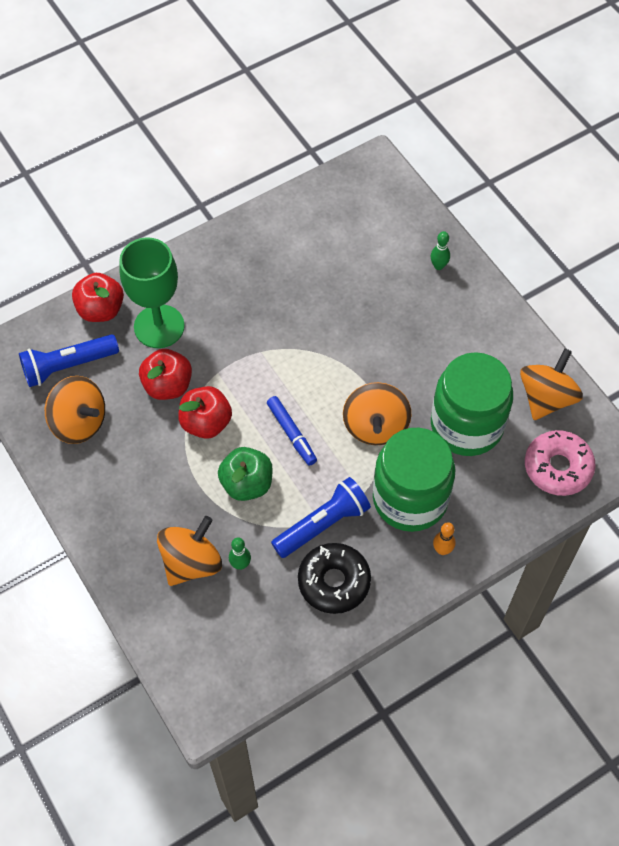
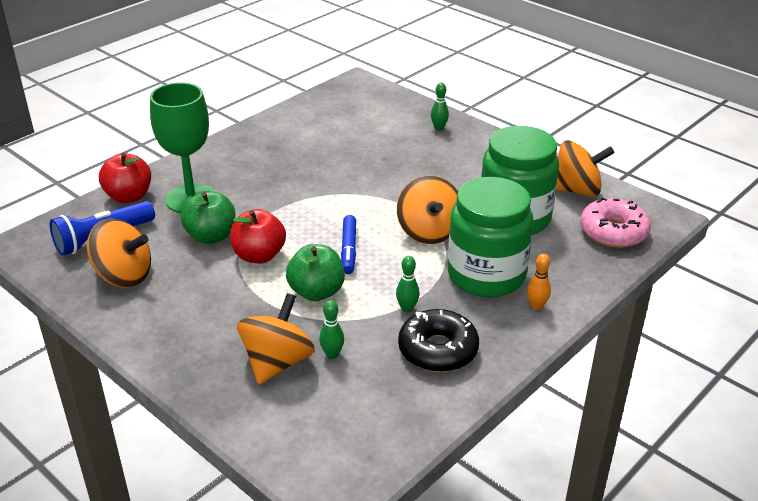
camera: 15 degrees left, 25 degrees down
red apple [139,349,192,400] -> green apple [181,191,235,244]
blue marker [267,396,317,466] -> blue marker turned 45 degrees clockwise [341,215,356,274]
blue flashlight [271,477,371,558] -> green bowling pin [396,256,420,313]
orange spinning top [520,348,583,420] -> orange spinning top turned 75 degrees clockwise [556,140,615,197]

